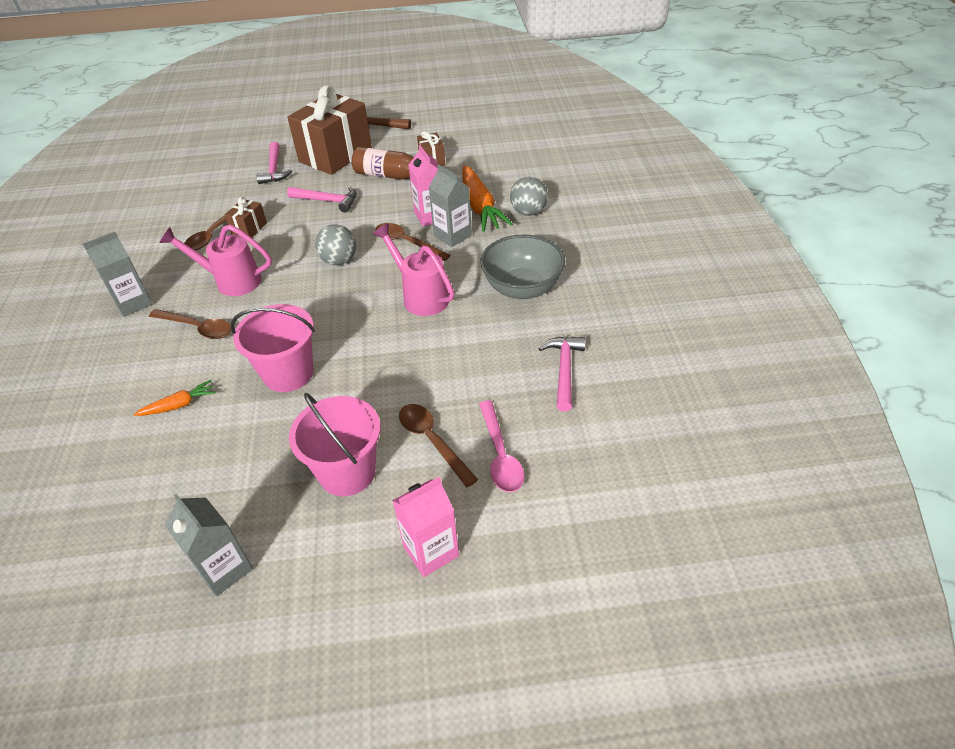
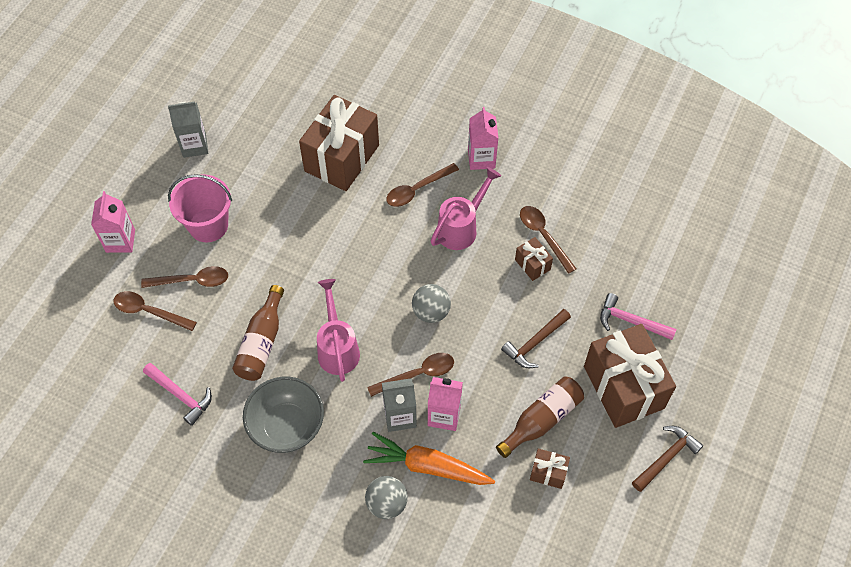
camera: 120 degrees right, 15 degrees up
grey carton [83,232,152,317] -> pink carton [468,107,498,170]
orange carrot [134,380,216,416] -> brown gift [299,95,379,191]
pink bucket [231,304,315,392] -> none
pink hammer [287,187,356,212] -> brown hammer [501,309,571,368]
pink watering can [373,224,455,316] -> pink watering can turned 90 degrees counterclockwise [317,279,360,382]
pink spoon [479,400,524,492] -> brown spoon [113,291,197,331]
none -> brown bottle [232,285,284,381]

